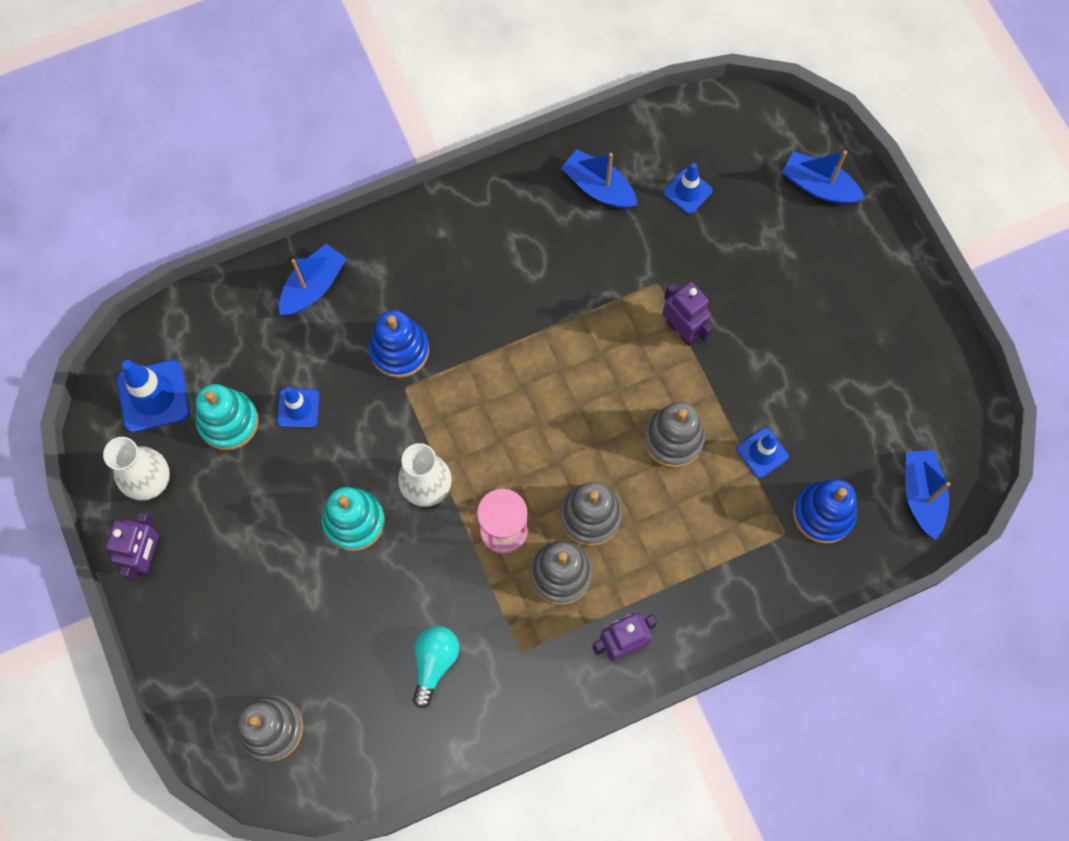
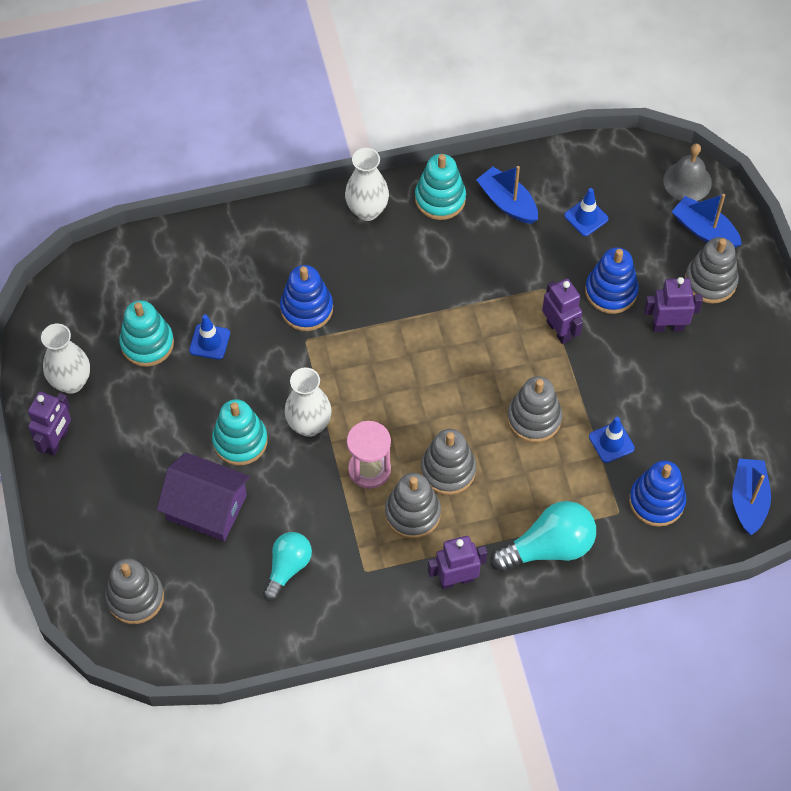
camera: 10 degrees right, 10 degrees down
blue traffic cone [116,360,190,432] -> none
blue boat [279,244,347,316] -> none
none -> purple house [157,452,250,541]
none -> white vase [345,148,389,221]
none -> turquoise stacking toy [415,154,466,220]
none -> turquoise light bulb [491,501,596,572]
none -> blue stacking toy [585,247,639,314]
none -> purple robot [644,277,703,332]
none -> grey bell [663,143,712,201]
none -> grey stacking toy [685,237,739,304]

